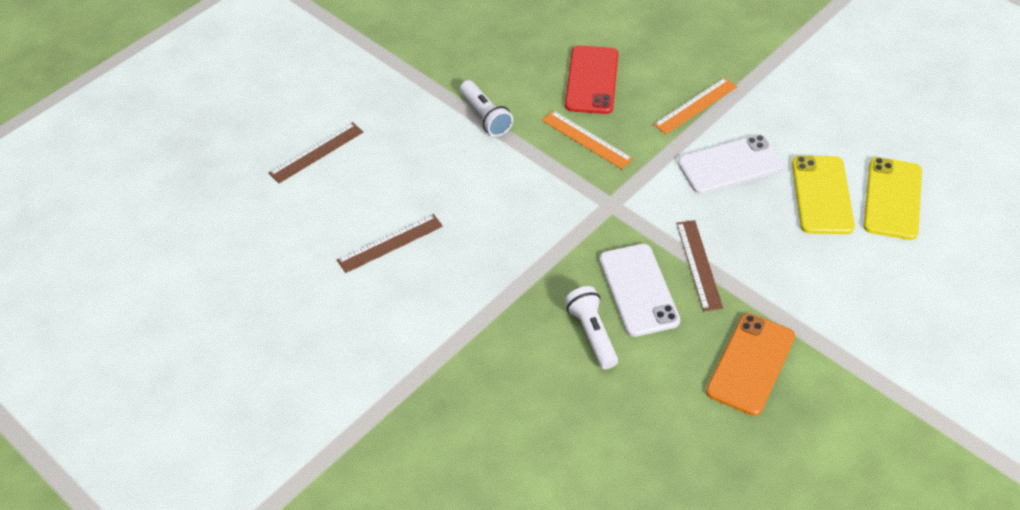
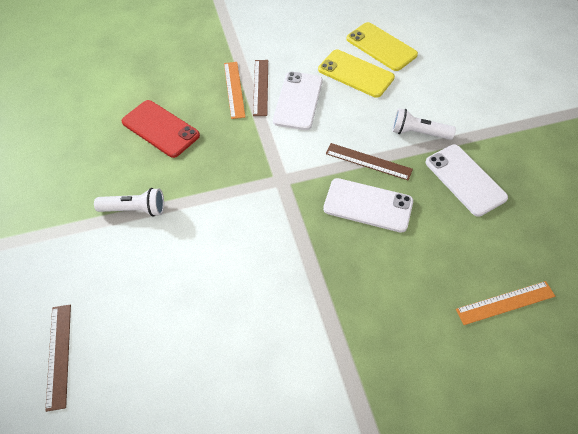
camera: 60 degrees left, 5 degrees up
brown ruler [337,214,443,273] -> brown ruler moved to [253,60,268,116]
orange ruler [542,110,633,169] -> orange ruler moved to [456,281,555,325]
white flashlight [565,286,618,369] -> white flashlight moved to [392,108,456,140]
orange phone [706,313,795,416] -> white phone [425,145,508,217]

